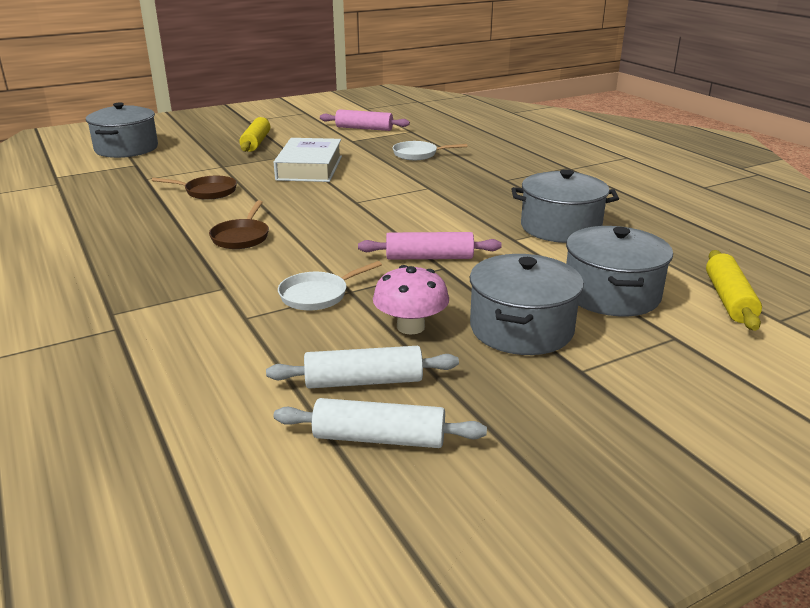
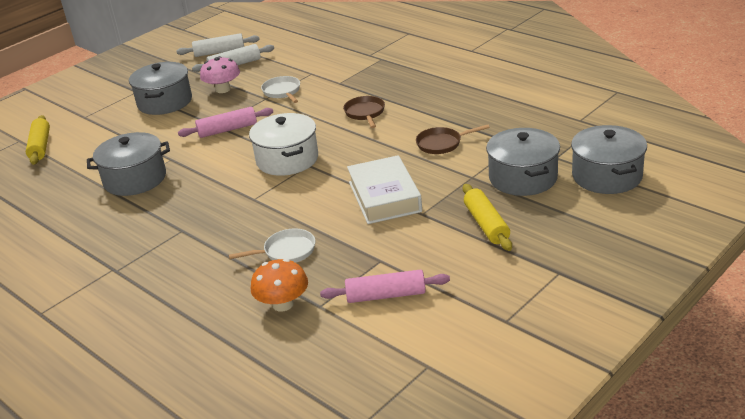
camera: 165 degrees right, 5 degrees up
white pan [278,261,382,311] -> white pan turned 60 degrees counterclockwise [261,76,300,103]
grey pot [566,226,673,316] -> grey pot moved to [486,128,560,196]
none -> white pot [249,113,318,176]
none -> orange mushroom [251,259,308,311]

